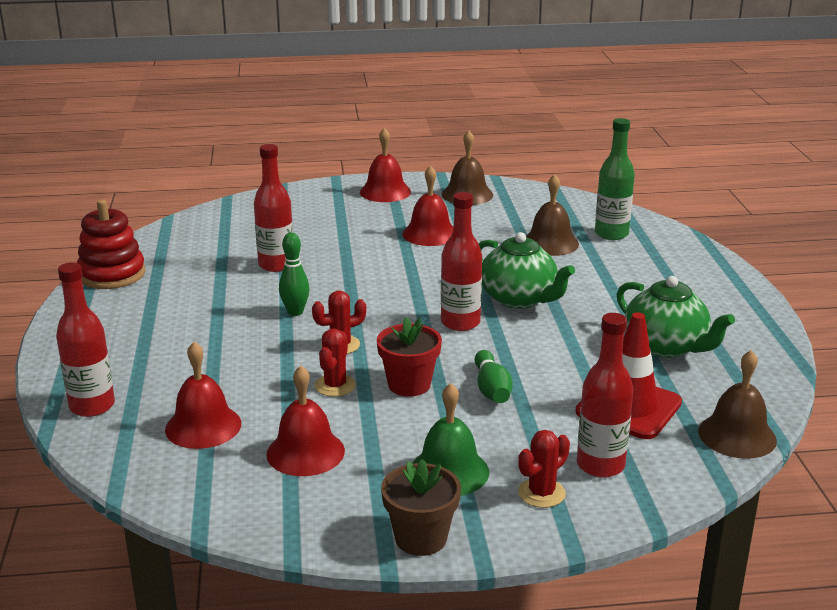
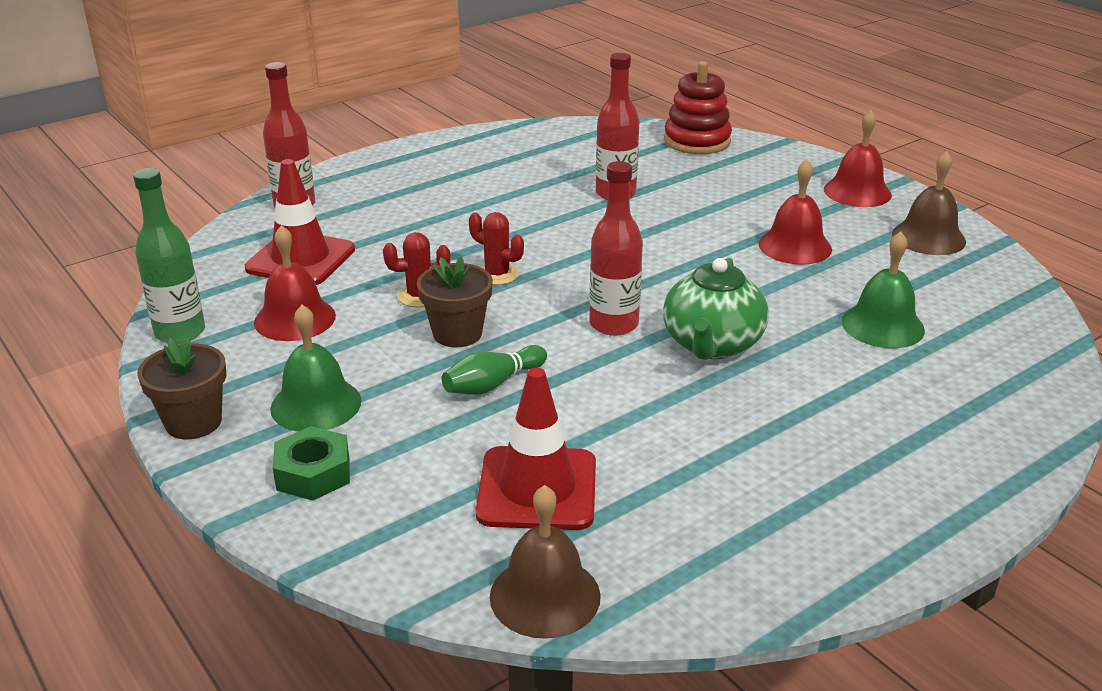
camera: 60 degrees right, 5 degrees up
red stacking toy [77,200,146,289] -> red stacking toy moved to [664,61,732,154]
red bell [165,342,241,449] -> red traffic cone [245,159,355,285]
green bowling pin [279,232,310,316] -> none
red flower pot [377,317,442,397] -> brown flower pot [417,256,493,347]
red cactus [518,430,570,508] -> green nut [273,426,350,500]
brown bell [526,174,579,256] -> green bell [841,232,925,348]
red bottle [577,313,634,478] -> none
green bottle [595,118,635,240] -> green bottle moved to [133,168,205,344]
green teapot [617,276,735,358] -> none

